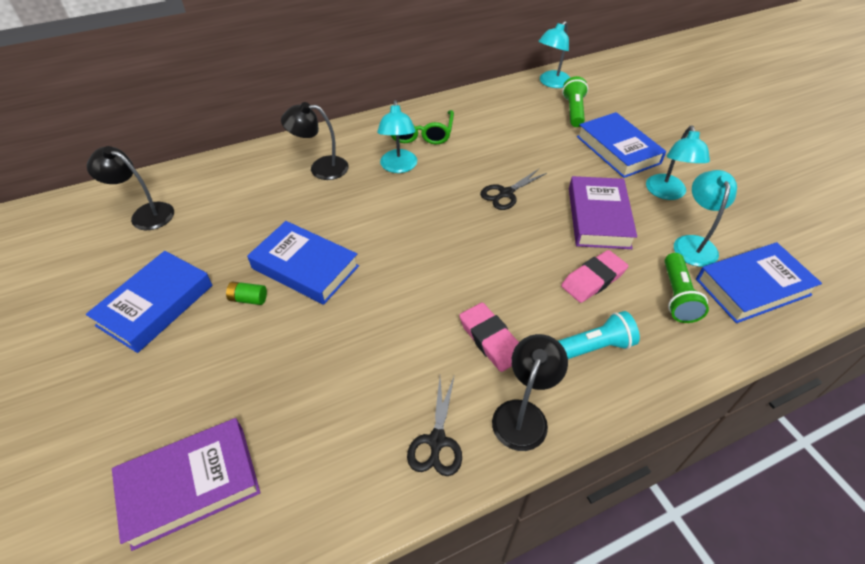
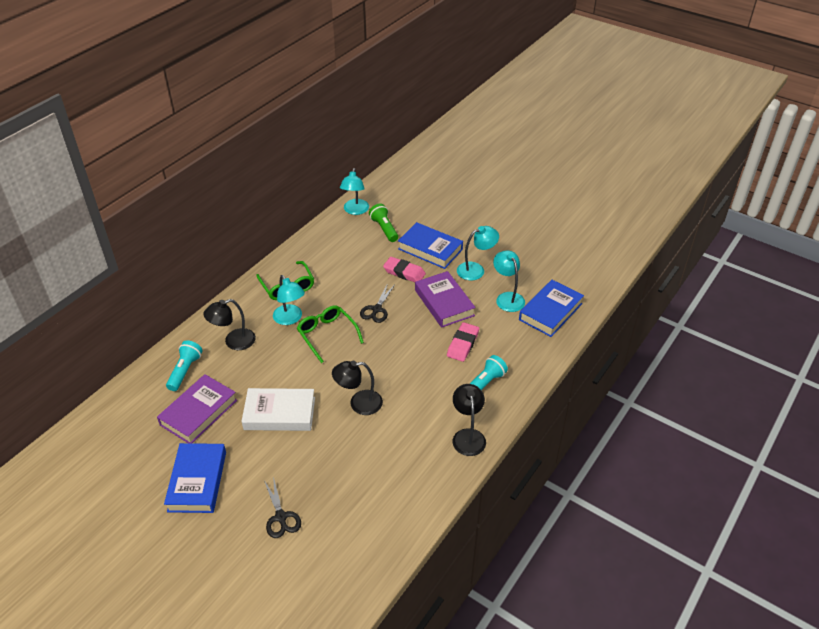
camera: 30 degrees left, 5 degrees down
black lamp [87,146,174,230] -> black lamp moved to [332,361,383,415]
purple book [112,418,261,551] -> purple book moved to [157,374,237,443]
green battery [226,282,267,305] -> none
blue book [247,221,359,305] -> white book [241,388,315,431]
black scissors [407,377,462,476] -> black scissors moved to [264,477,301,538]
pink eraser [459,302,519,372] -> pink eraser moved to [383,257,426,282]
turquoise lamp [646,125,710,200] -> turquoise lamp turned 90 degrees counterclockwise [457,226,499,280]
green flashlight [665,253,709,323] -> none
none -> turquoise flashlight [166,340,203,391]
none -> green glasses [297,305,364,363]

